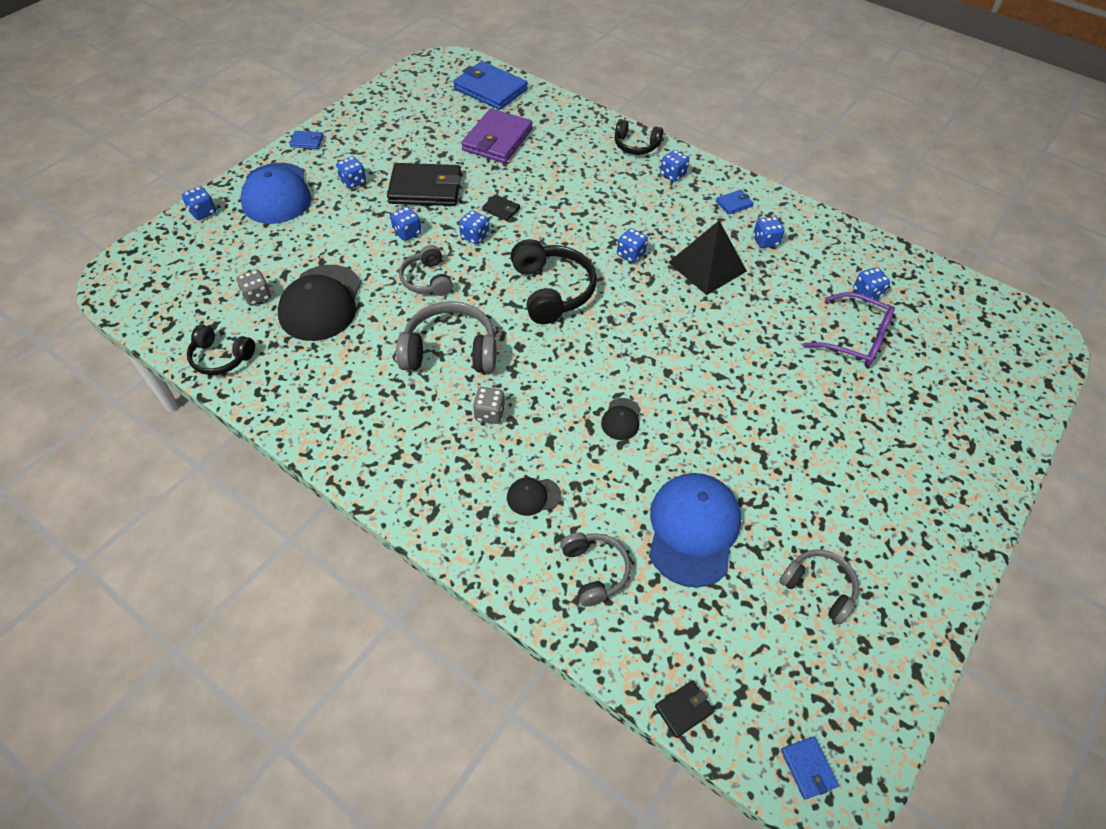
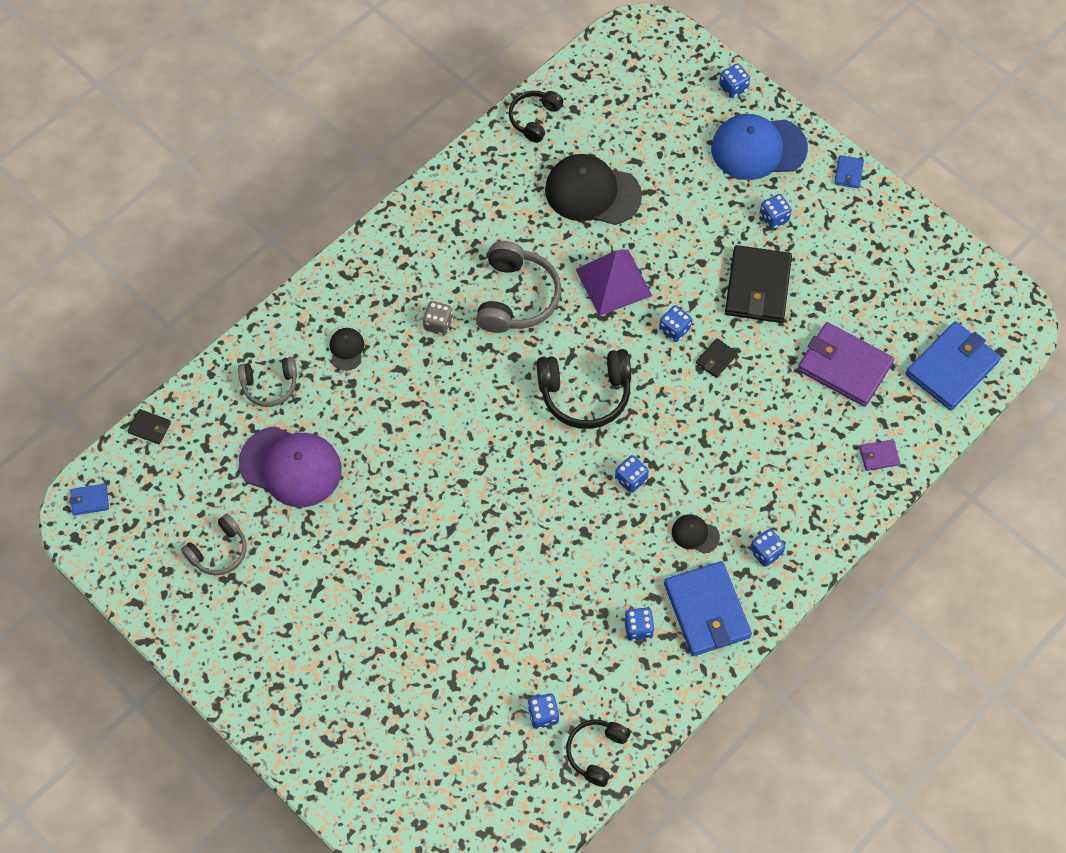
camera: 100 degrees right, 10 degrees up
grey dice [236,269,271,306] -> none
blue dice [390,207,421,241] -> none
grey headphones [399,245,453,296] -> purple pyramid [575,249,652,316]
black cap [601,398,641,440] -> black cap moved to [672,514,720,553]
black headphones [614,119,663,154] -> black headphones moved to [566,719,630,787]
blue cap [649,473,741,588] -> purple cap [239,426,342,507]
black wallet [655,680,714,738] -> black wallet turned 45 degrees counterclockwise [128,409,171,444]
black pyramid [668,221,747,295] -> none
blue wallet [716,190,754,215] -> blue wallet [664,561,752,656], size x2.24
purple glasses [803,292,895,366] -> none
none -> purple wallet [859,439,900,471]

